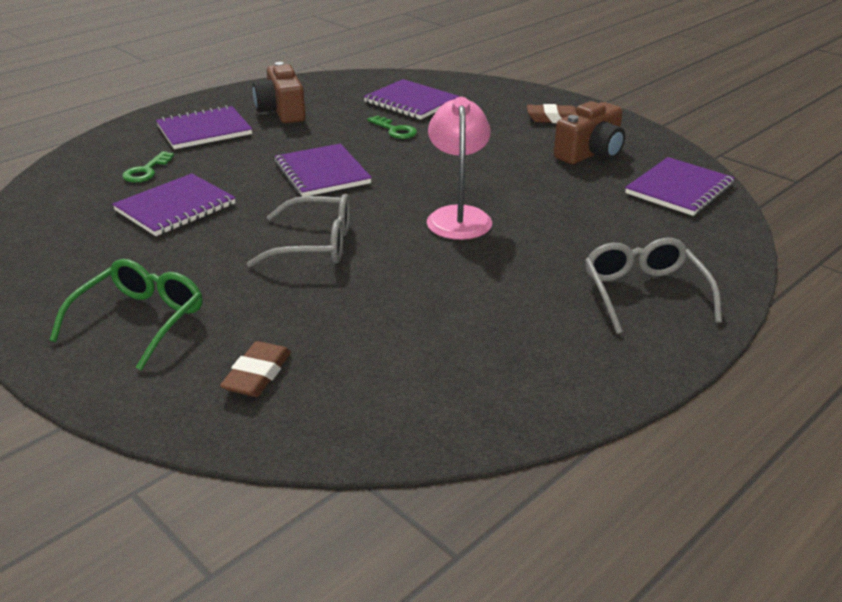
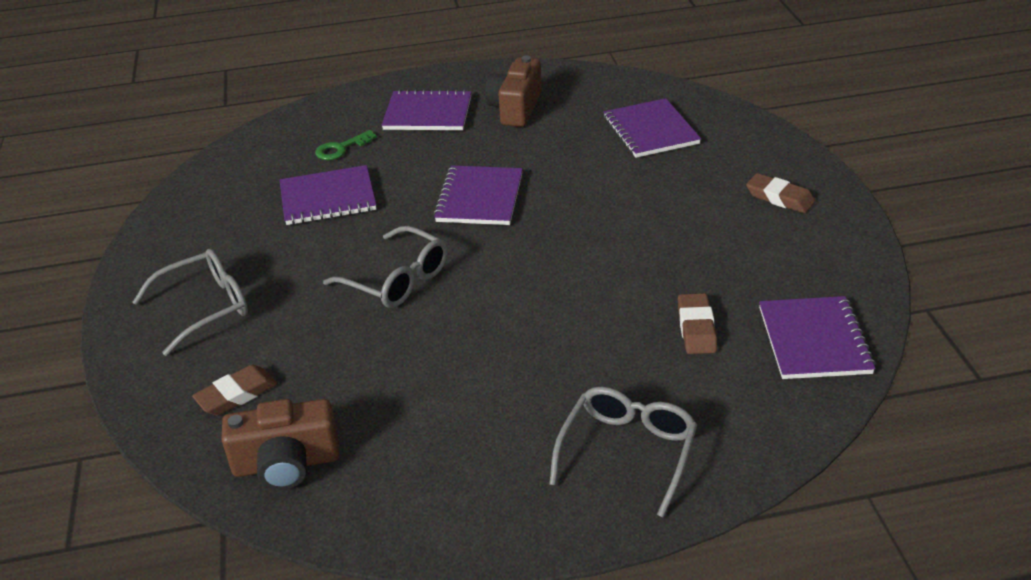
camera: 35 degrees right, 5 degrees up
green glasses [50,259,202,371] -> grey glasses [133,249,248,356]
green key [367,115,417,139] -> none
pink lamp [427,97,492,240] -> none
brown camera [554,101,625,164] -> brown camera moved to [221,399,339,490]
purple notebook [625,157,735,216] -> purple notebook turned 75 degrees counterclockwise [759,296,876,379]
none -> brown eraser [678,293,717,354]

